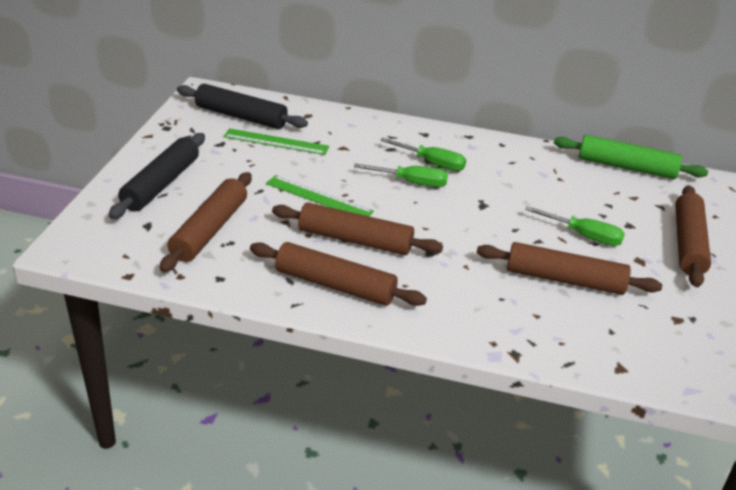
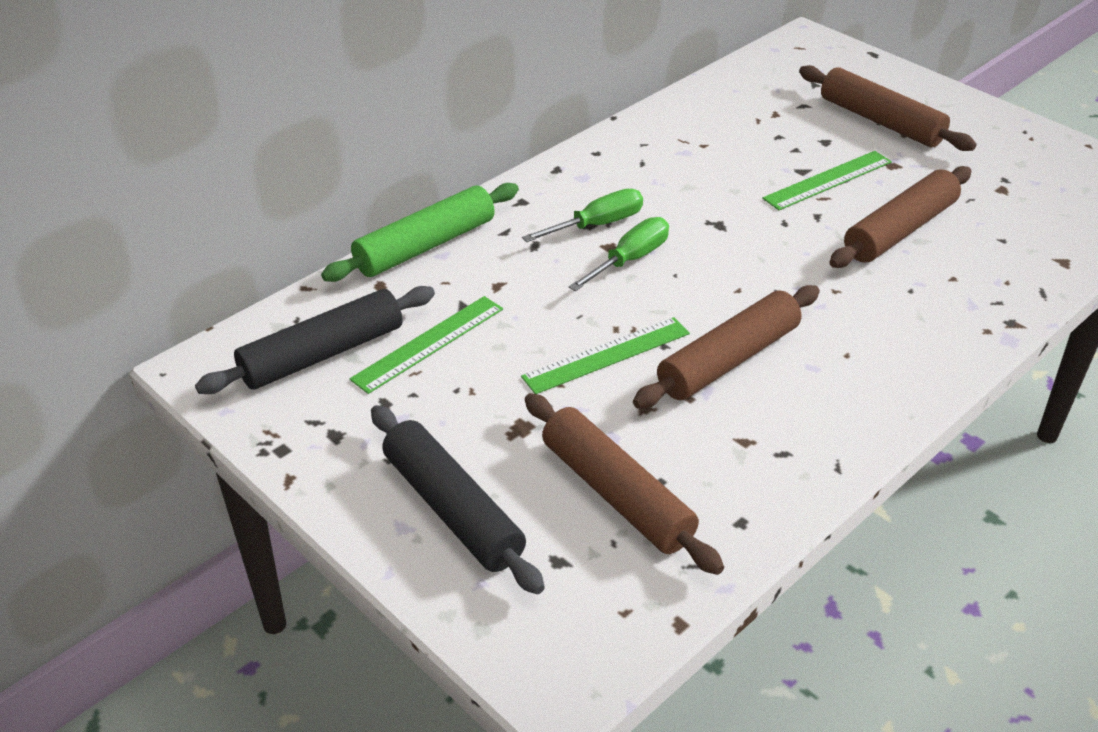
camera: 55 degrees left, 5 degrees up
brown rolling pin [250,242,427,306] -> none
green screwdriver [525,206,625,246] -> green ruler [762,151,892,210]
green rolling pin [554,135,708,179] -> green rolling pin moved to [321,183,519,282]

